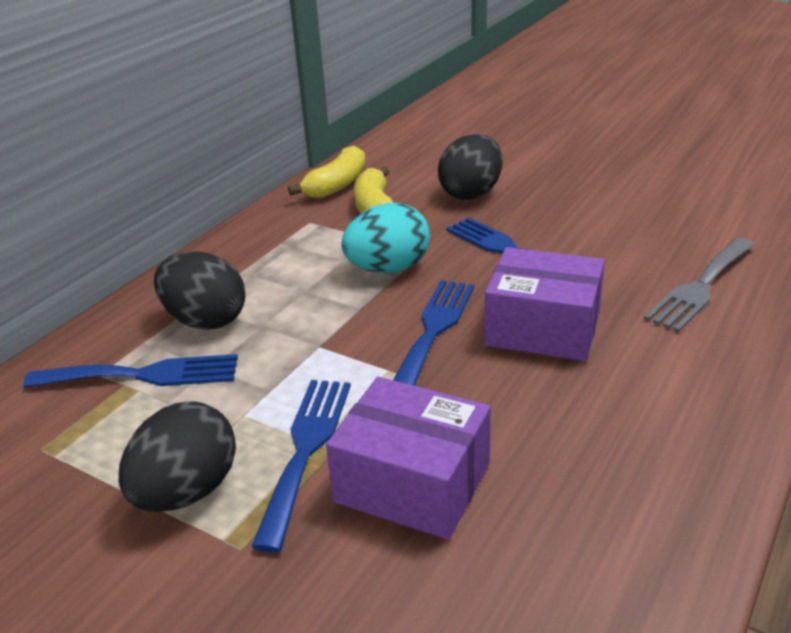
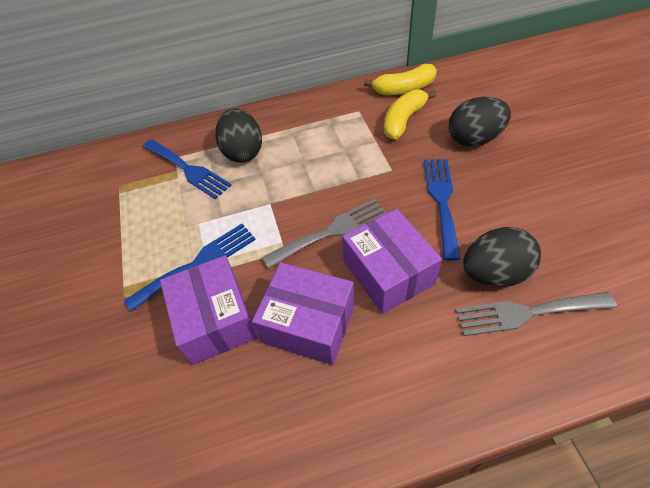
camera: 45 degrees right, 20 degrees up
black egg [119,401,236,512] -> black egg moved to [463,227,541,287]
turquoise egg [341,203,430,273] -> none
blue fork [393,280,474,386] -> grey fork [262,199,387,269]
none -> purple box [252,262,354,365]

